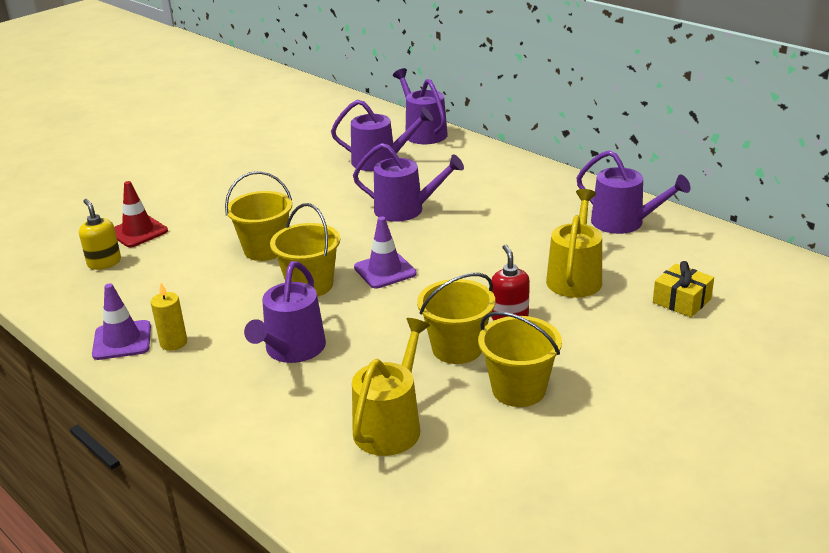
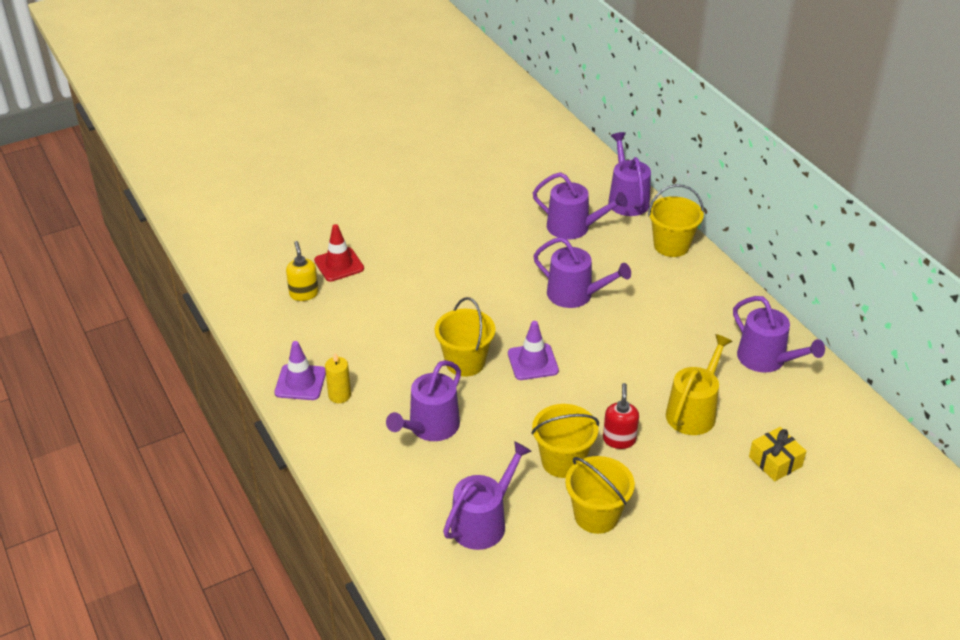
camera: 15 degrees right, 10 degrees up
yellow bucket [225,171,292,261] -> yellow bucket moved to [648,184,704,257]
yellow watering can [352,318,430,456] -> purple watering can [443,441,532,550]

